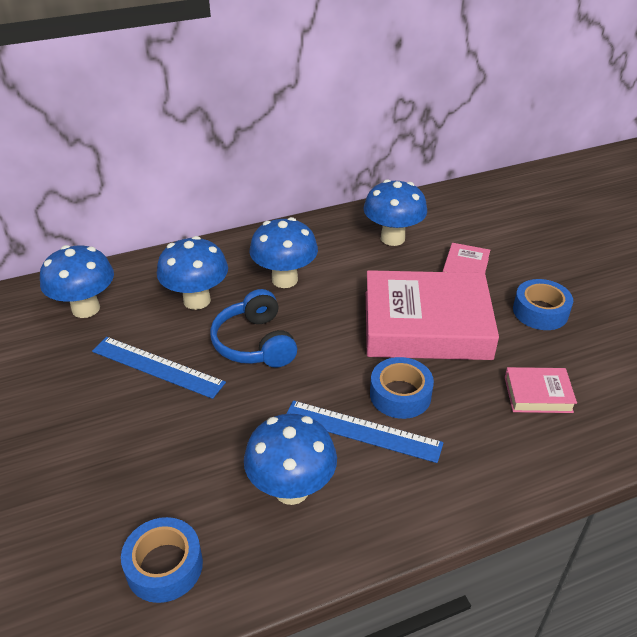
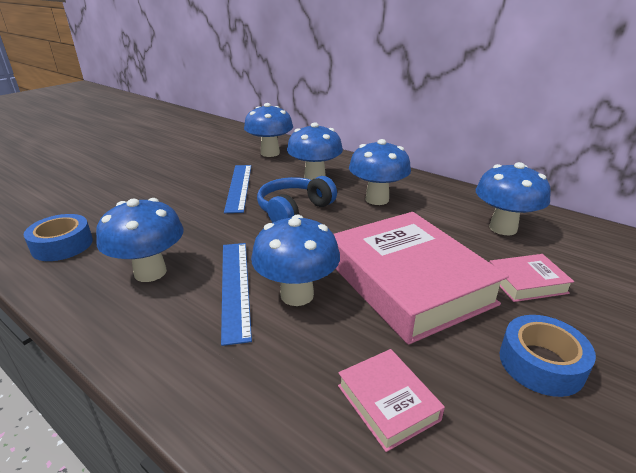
camera: 60 degrees right, 10 degrees down
blue tape [370,357,434,419] -> blue mushroom [251,215,340,306]

